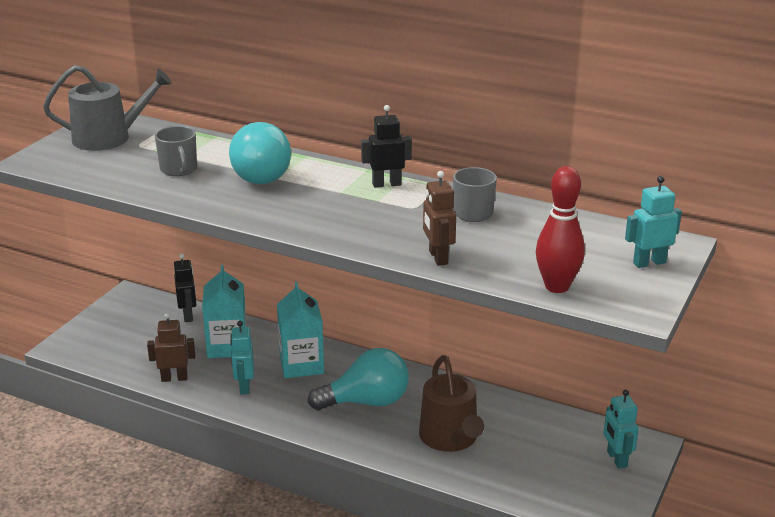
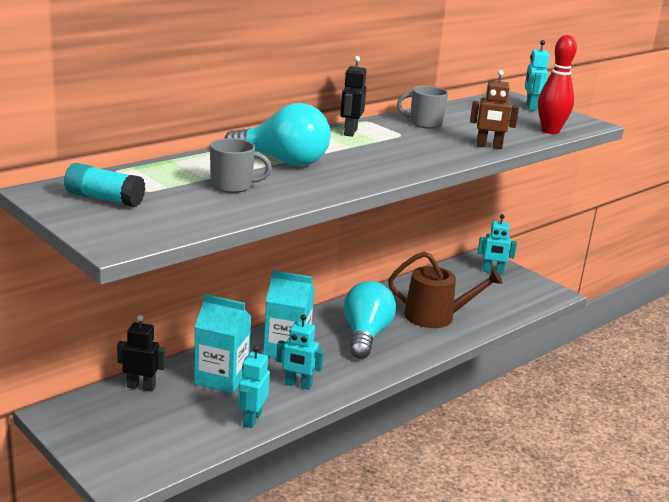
camera: 70 degrees left, 5 degrees down
grey watering can [43,65,172,151] -> turquoise glue stick [64,163,145,207]
brown robot [147,313,195,382] -> turquoise robot [238,346,270,428]

